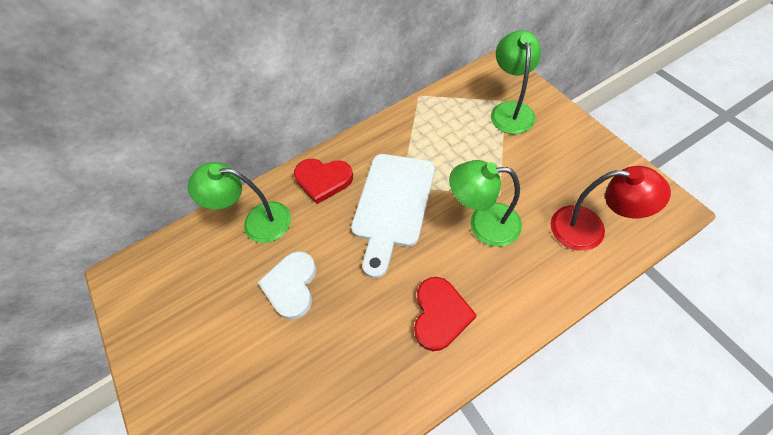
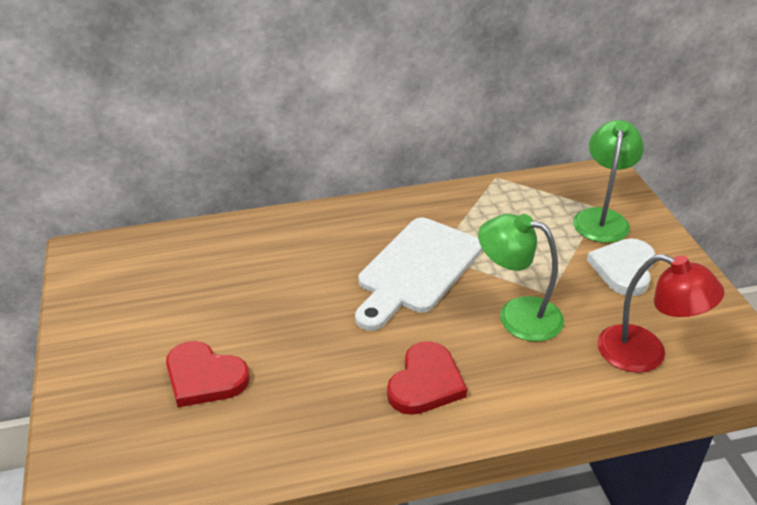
camera: 10 degrees right, 20 degrees down
green lamp [188,162,291,243] -> none
white heart [258,251,317,320] -> white heart moved to [587,238,655,296]
red heart [294,158,353,204] -> red heart moved to [166,341,249,407]

